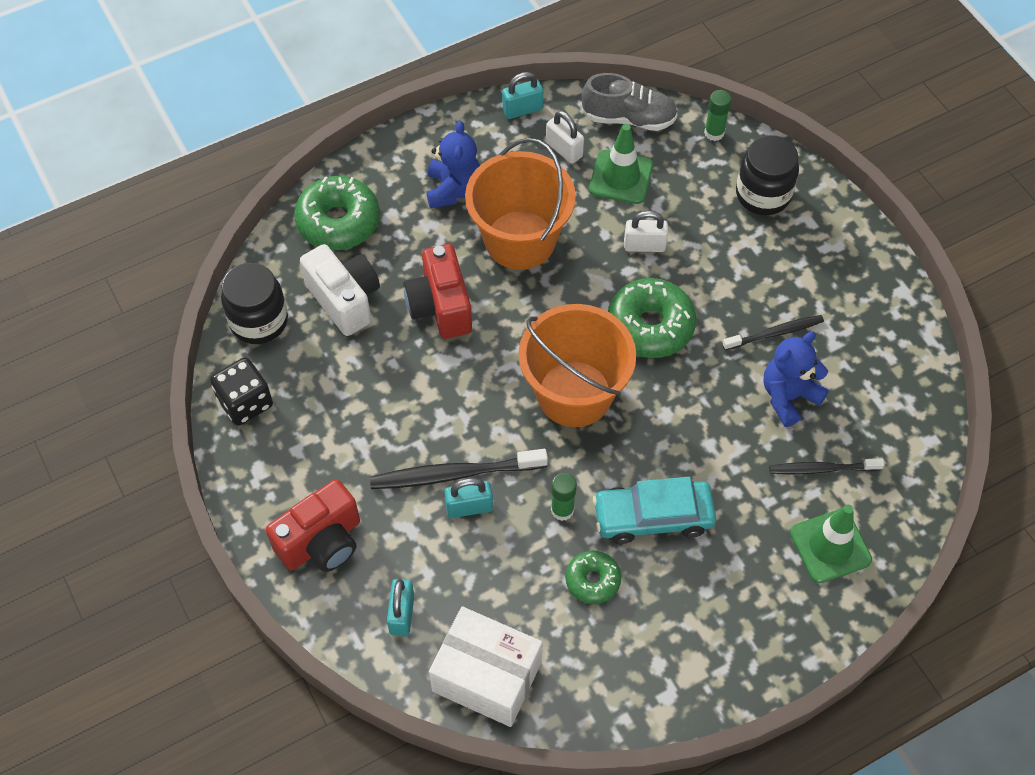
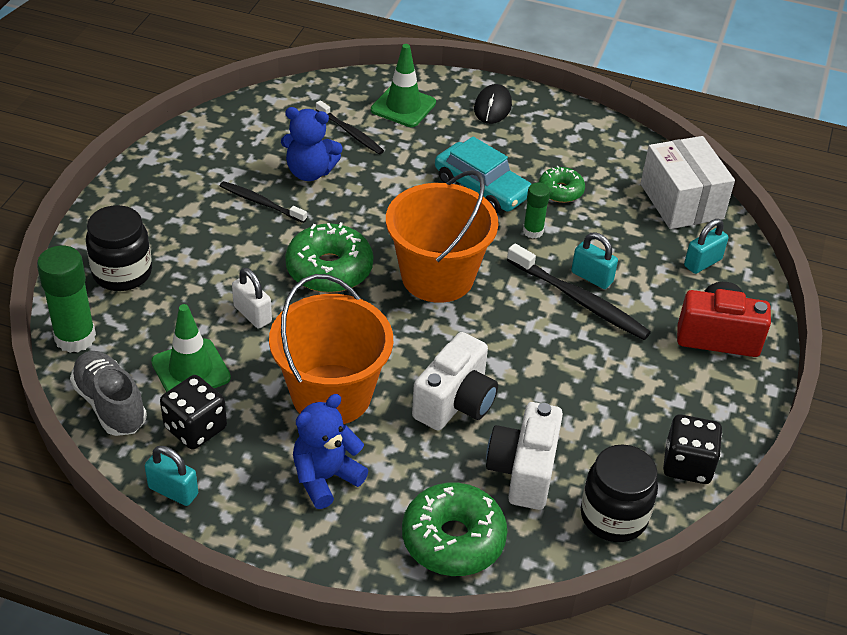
camera: 135 degrees left, 15 degrees down
red camera [403,244,472,339] -> white camera [412,332,498,431]
white padlock [546,111,584,164] -> black dice [160,375,227,450]
green glue stick [704,90,731,141] -> green glue stick [37,246,96,353], size x1.76
none -> black mouse [474,84,512,124]

